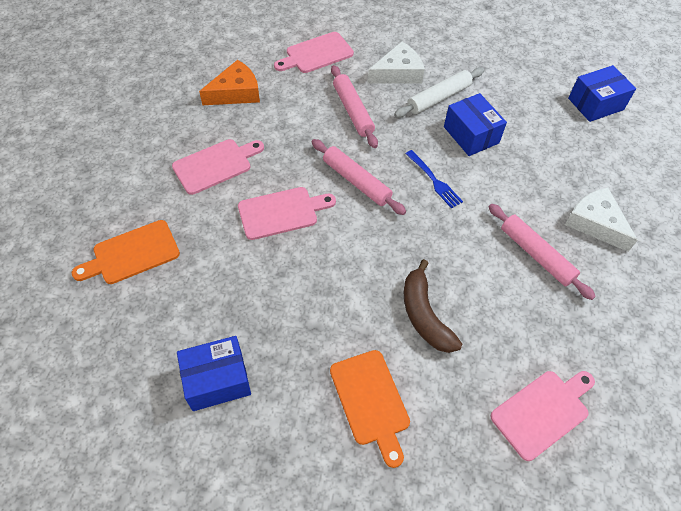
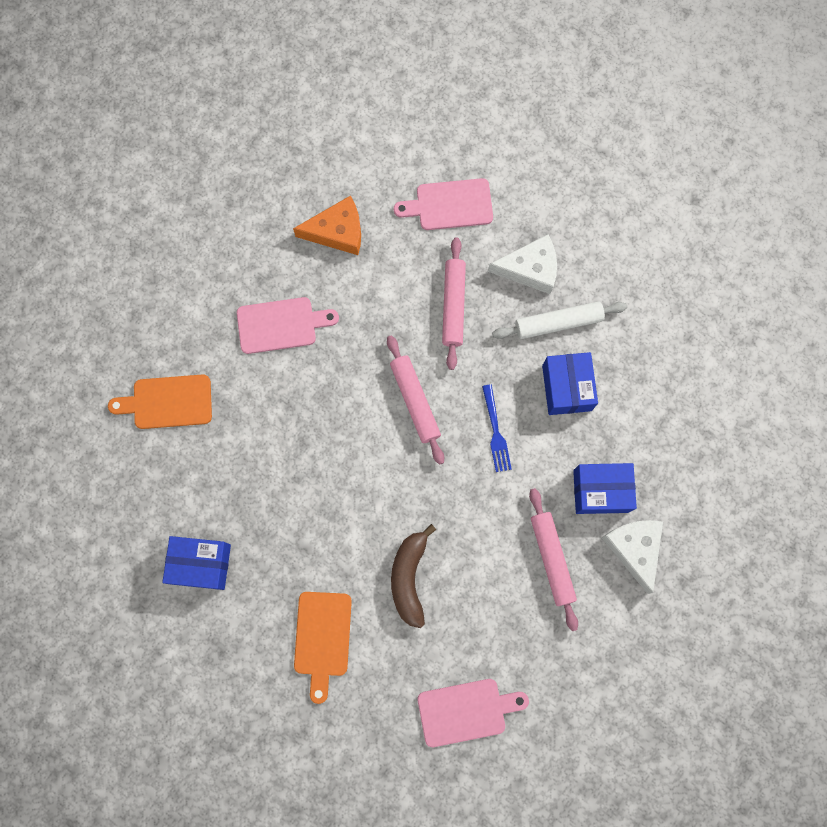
camera: 25 degrees right, 20 degrees up
pink cutting board [238,187,336,240] -> none
blue box [568,65,636,122] -> blue box moved to [573,463,637,514]

